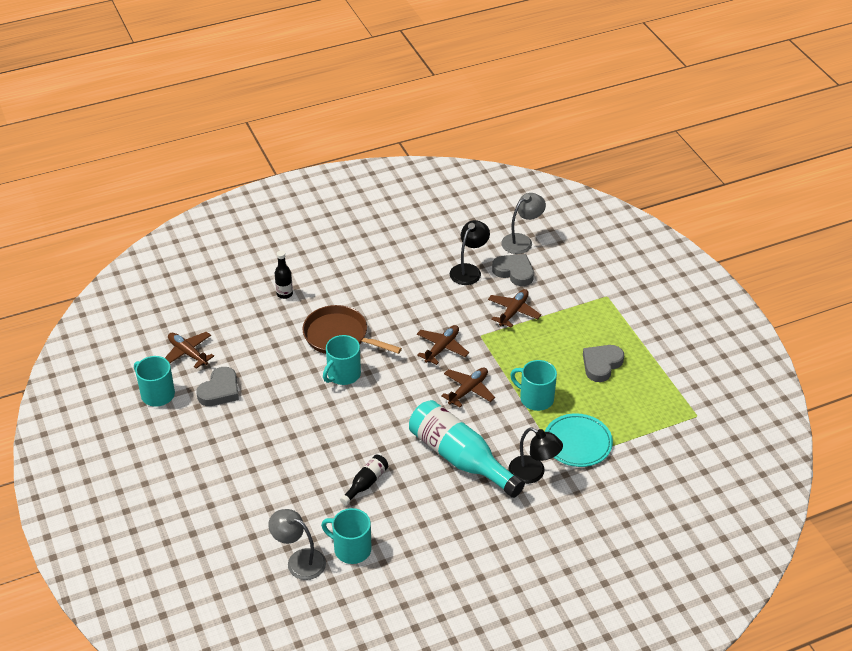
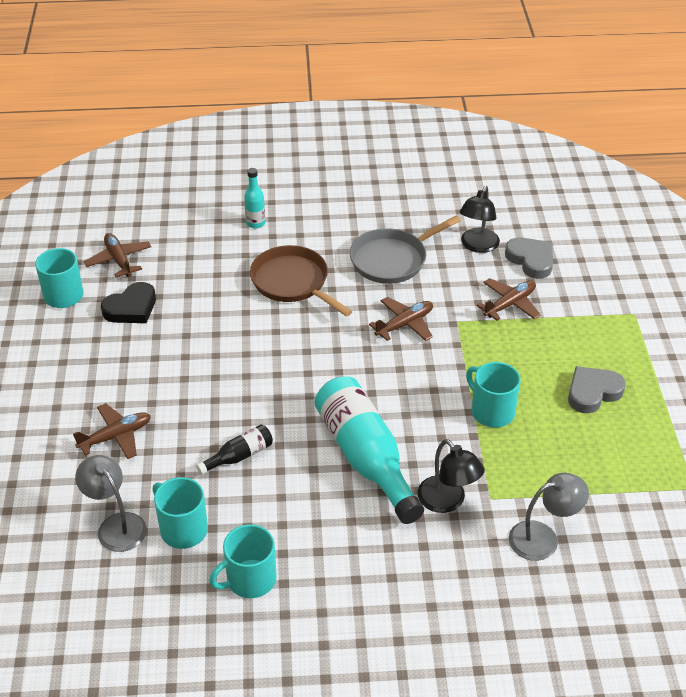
camera: 20 degrees right, 0 degrees up
grey heart [196,367,239,406] -> black heart [101,282,156,323]
black bottle [275,251,293,299] -> turquoise bottle [244,168,265,229]
turquoise mug [323,335,361,385] -> turquoise mug moved to [209,524,276,598]
brown plane [441,367,495,407] -> brown plane moved to [73,403,151,459]
black lamp [450,220,490,285] -> black lamp turned 150 degrees clockwise [460,186,500,253]
grey lamp [501,193,546,254] -> grey lamp moved to [509,473,589,561]
turquoise plate [545,413,613,467] -> none
none -> grey pan [350,216,461,284]

